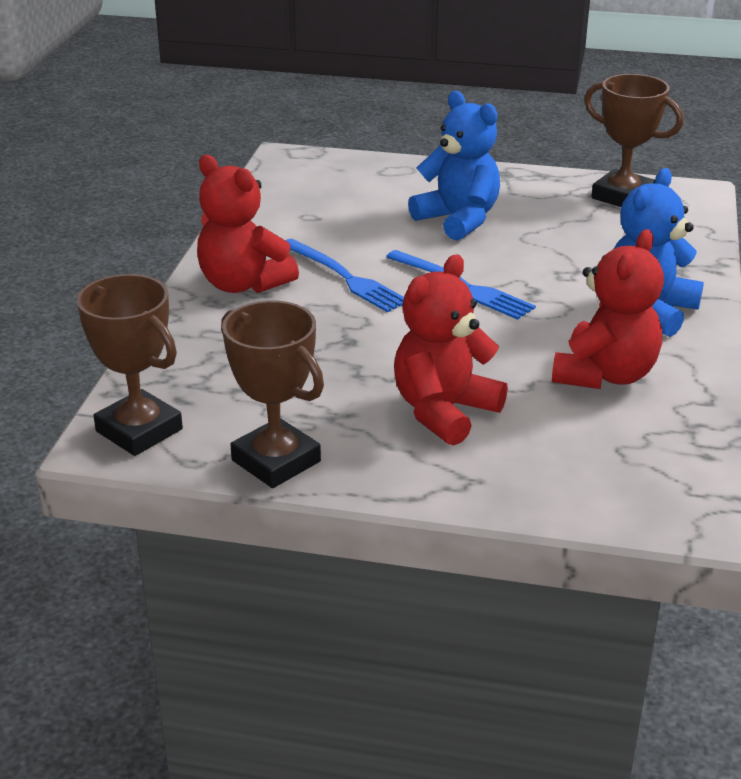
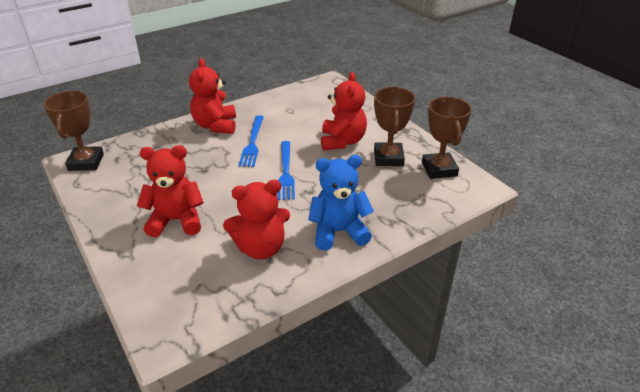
camera: 45 degrees right, 5 degrees up
brown trophy [221,301,324,488] -> brown trophy moved to [374,87,415,166]
blue teddy bear [408,91,500,241] -> red teddy bear [321,72,367,150]

